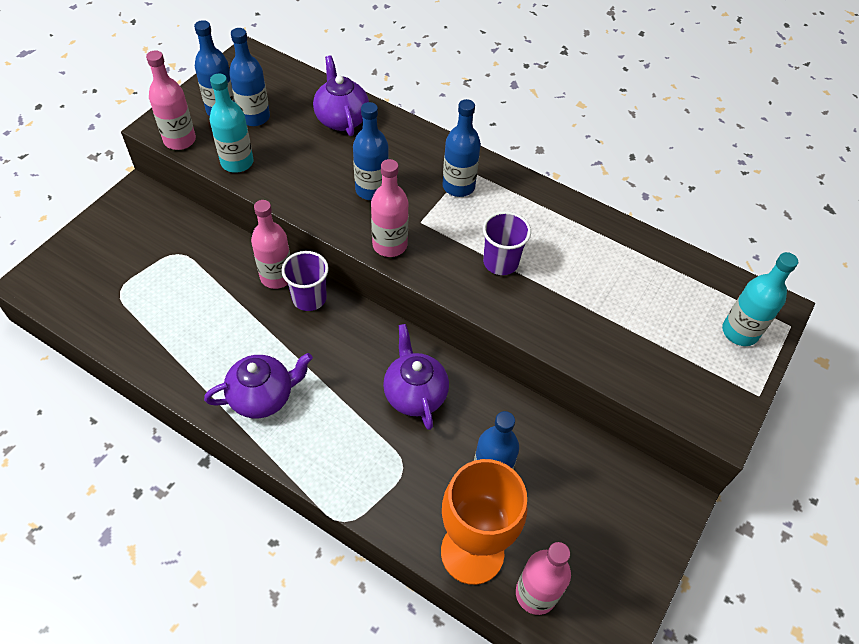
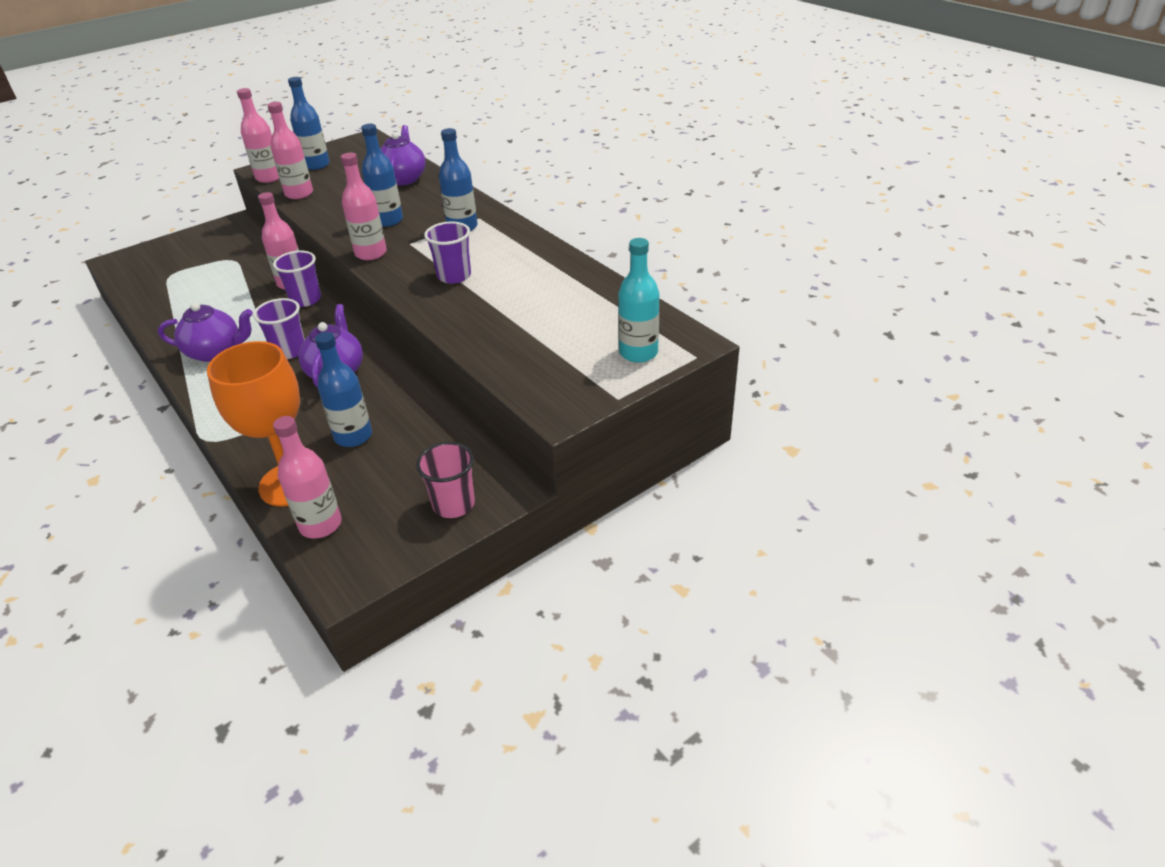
camera: 25 degrees right, 15 degrees down
turquoise bottle [210,74,254,173] -> pink bottle [267,102,313,199]
blue bottle [229,28,270,126] -> none
none -> purple cup [253,298,305,359]
none -> pink cup [416,442,475,518]

